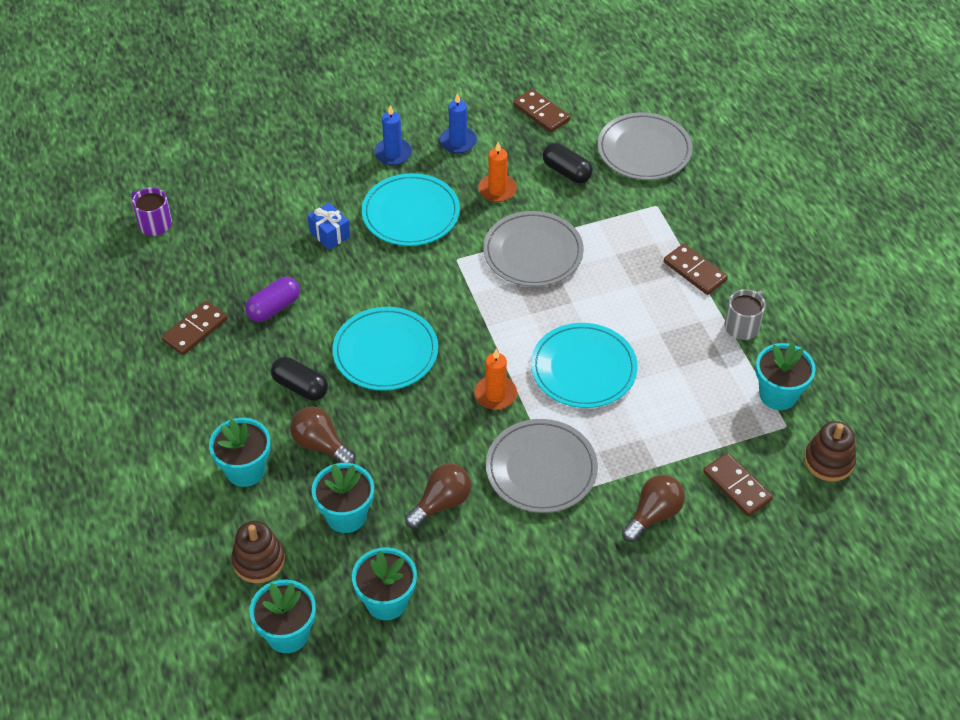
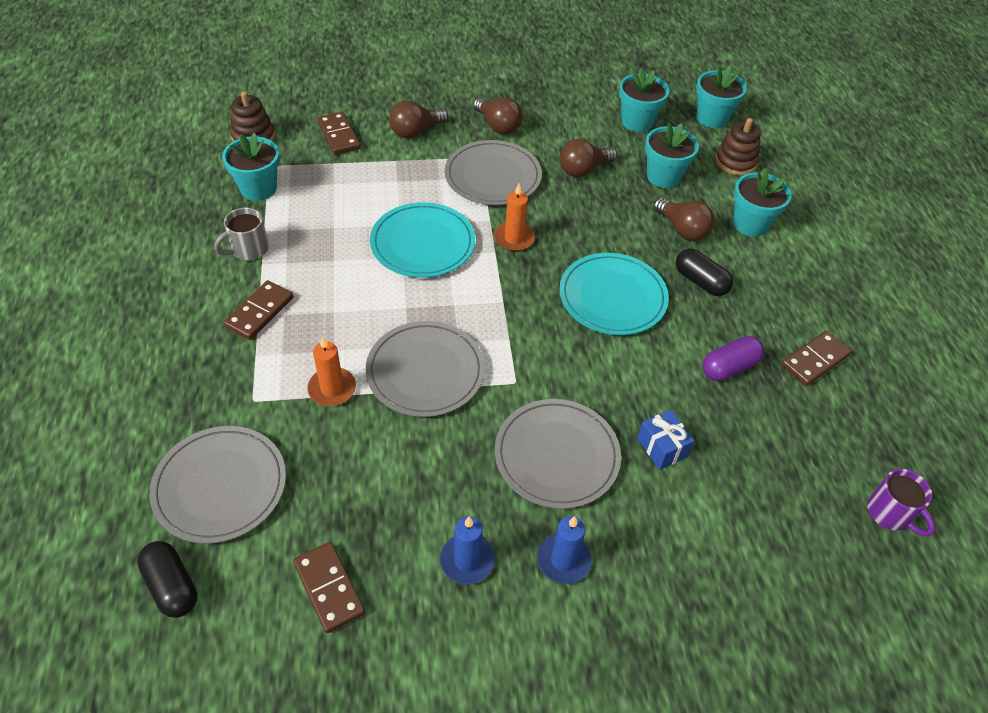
camera: 170 degrees left, 0 degrees up
turquoise plate [362,173,460,246] -> grey plate [495,399,621,509]
orange candle [478,142,517,202] -> orange candle moved to [307,336,356,406]
black capsule [543,143,593,183] -> black capsule moved to [137,541,197,618]
brown domino [664,244,728,295] -> brown domino turned 60 degrees clockwise [224,280,294,340]
none -> brown light bulb [473,97,522,135]

